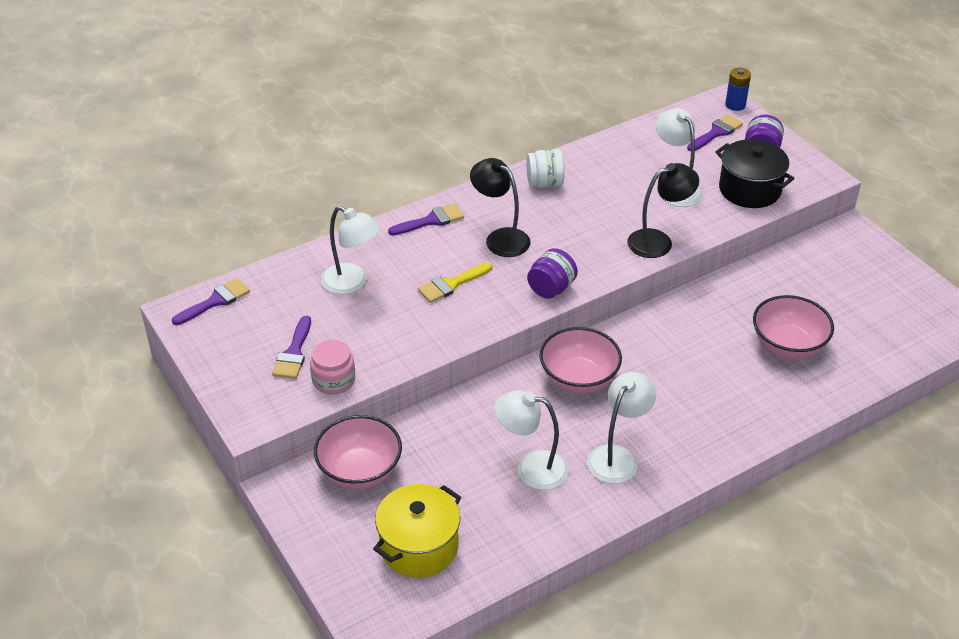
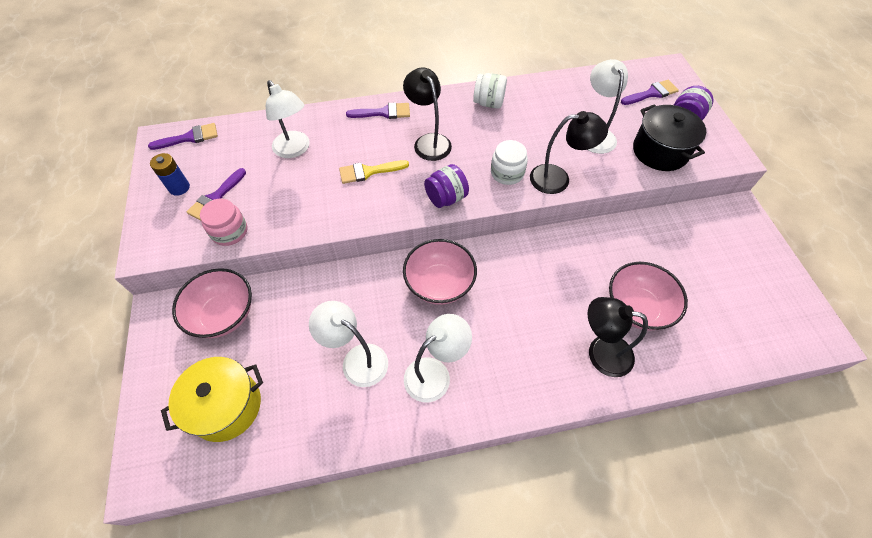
camera: 20 degrees right, 15 degrees up
blue battery [725,68,751,111] -> blue battery moved to [150,153,190,196]
none -> white jar [491,140,528,185]
none -> black lamp [588,297,648,377]

